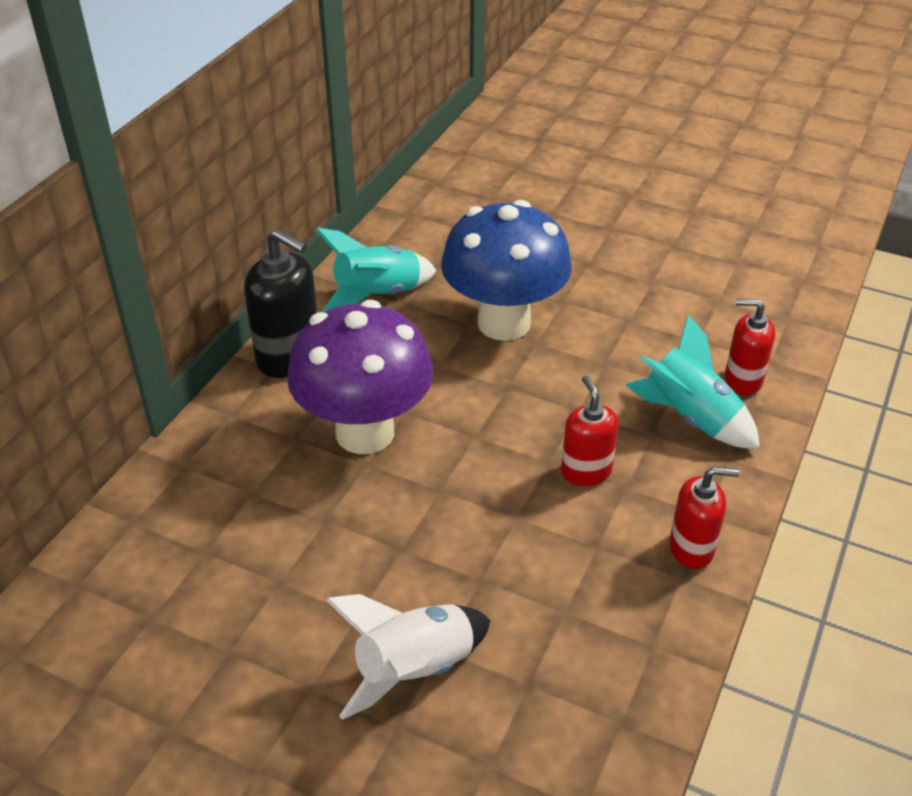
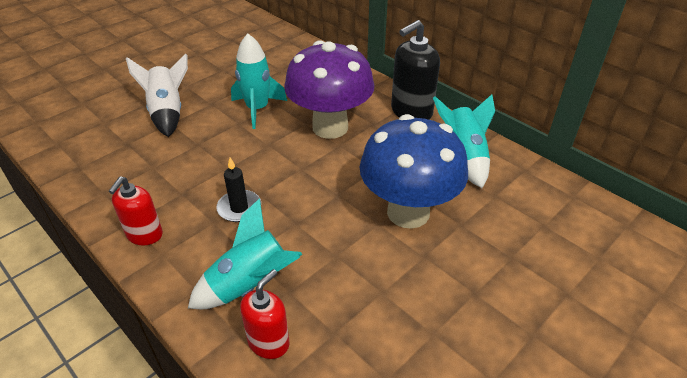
camera: 110 degrees right, 0 degrees up
red soap dispenser [561,376,619,486] -> black candle [216,158,261,222]
none -> turquoise rocket [231,34,287,129]

